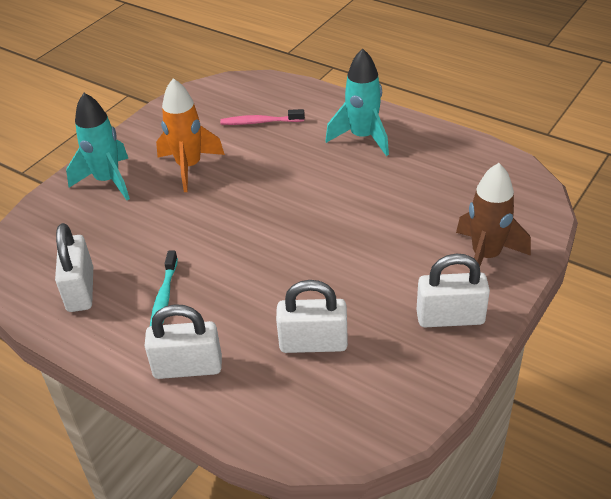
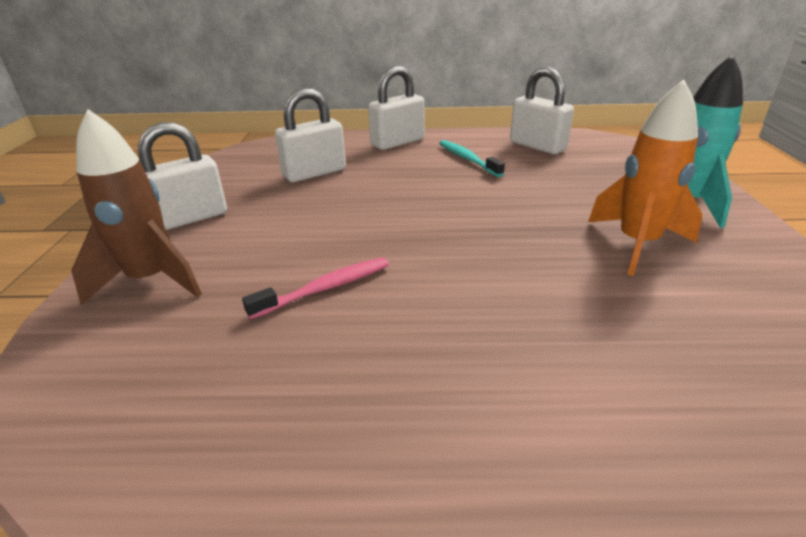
camera: 145 degrees right, 10 degrees down
pink toothbrush [220,109,305,125] -> pink toothbrush moved to [242,257,389,319]
turquoise rocket [325,49,389,156] -> none

